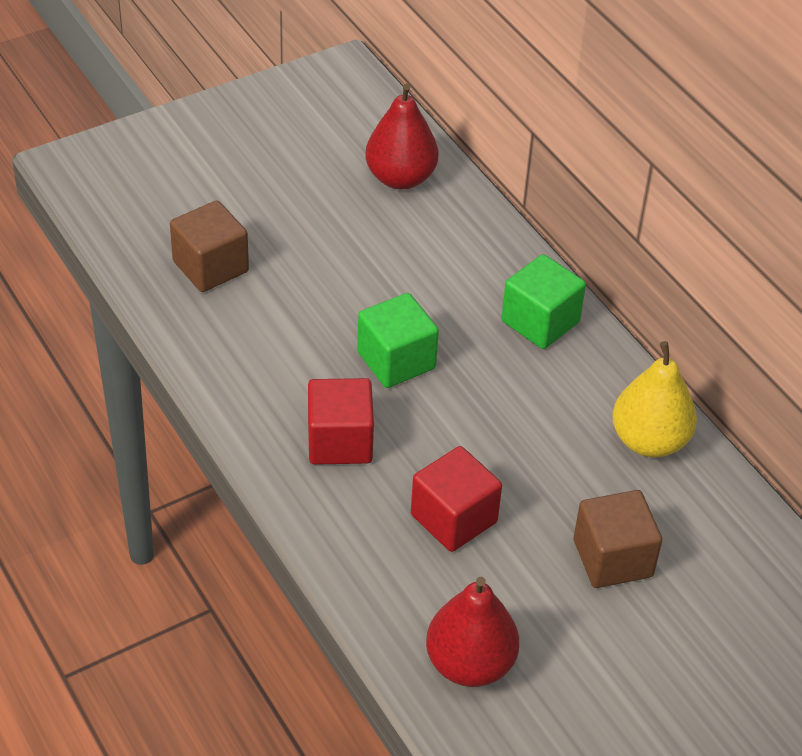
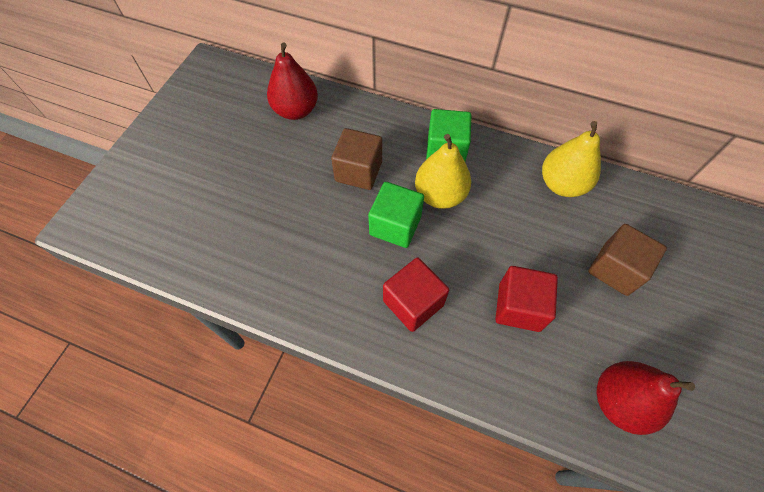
camera: 35 degrees left, 15 degrees up
brown cube [170,200,249,292] -> brown cube moved to [331,128,382,190]
none -> yellow pear [415,134,471,209]

